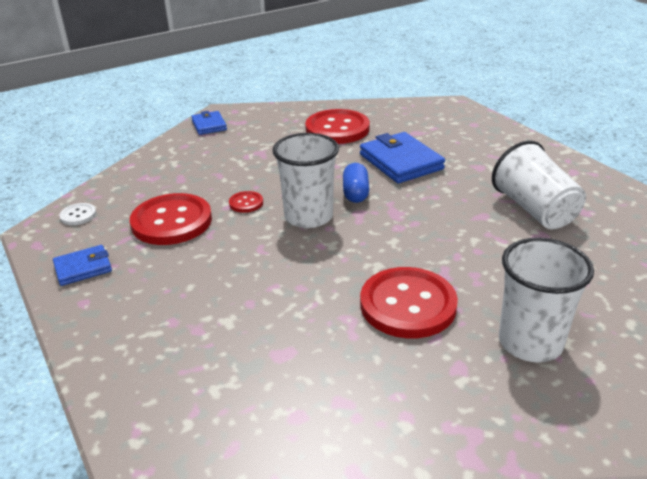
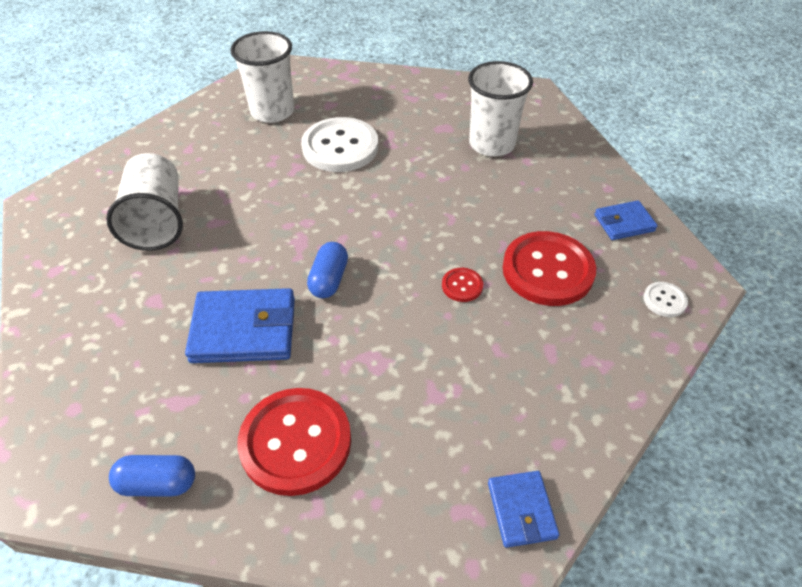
camera: 170 degrees left, 15 degrees up
white cup [272,133,339,228] -> white cup moved to [468,61,533,156]
blue wallet [360,132,445,183] -> blue wallet turned 75 degrees counterclockwise [185,288,295,363]
red button [360,267,458,339] -> white button [301,117,378,172]
none -> blue capsule [109,455,195,497]

